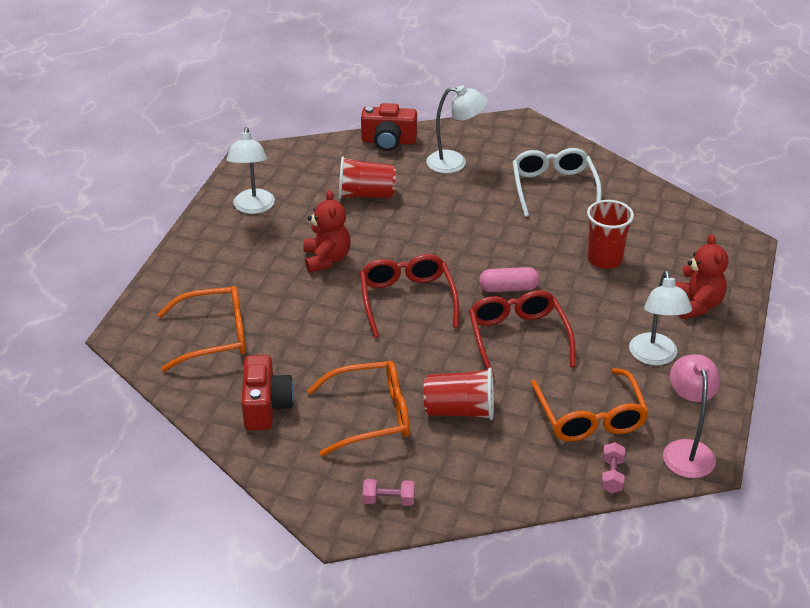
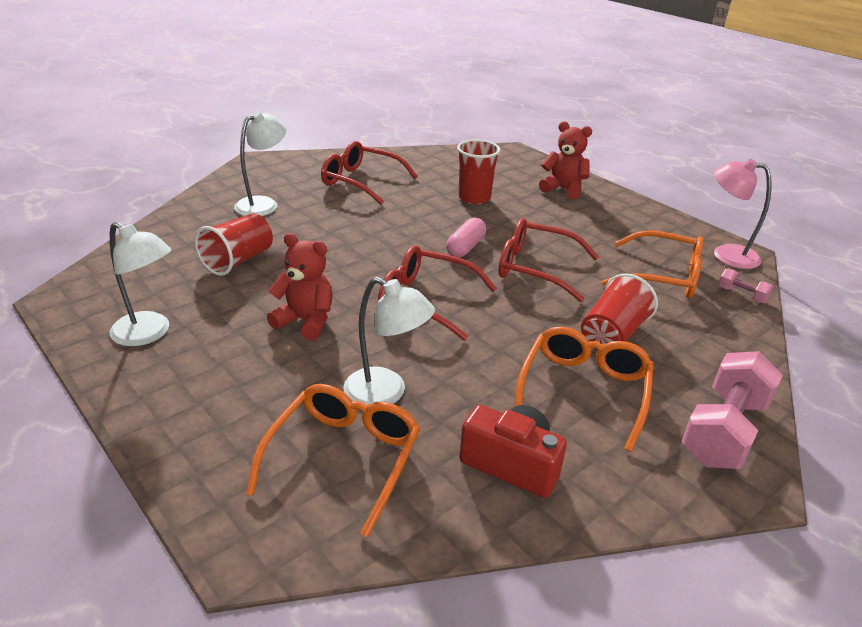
camera: 60 degrees left, 5 degrees down
red camera [361,103,417,151] -> none
pink dumbbell [363,479,415,506] -> pink dumbbell [682,351,783,469], size x2.17
white glasses [513,148,602,217] -> red glasses [321,141,418,205]
white lamp [629,271,692,365] -> white lamp moved to [344,277,435,406]

